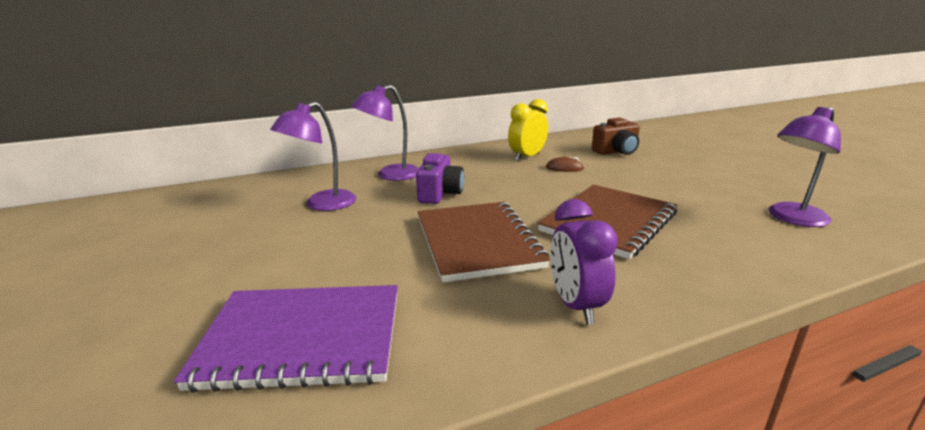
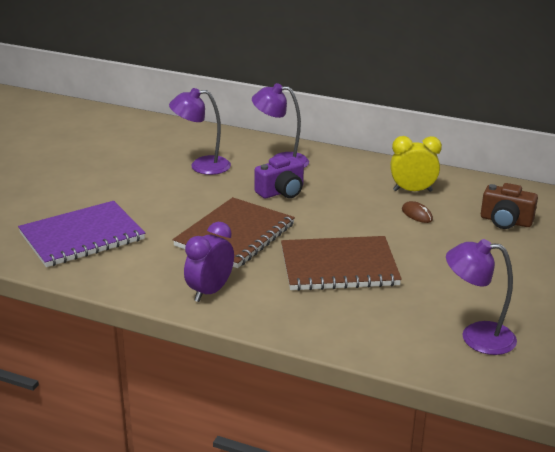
camera: 45 degrees right, 5 degrees up
purple notebook [174,285,398,393] -> purple notebook turned 75 degrees counterclockwise [18,201,145,267]

